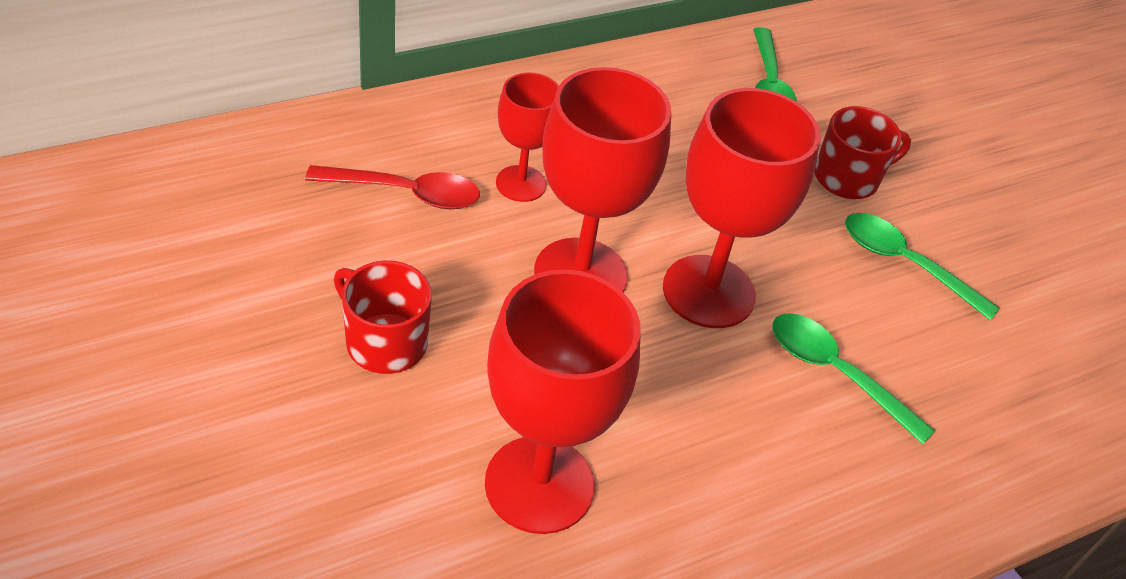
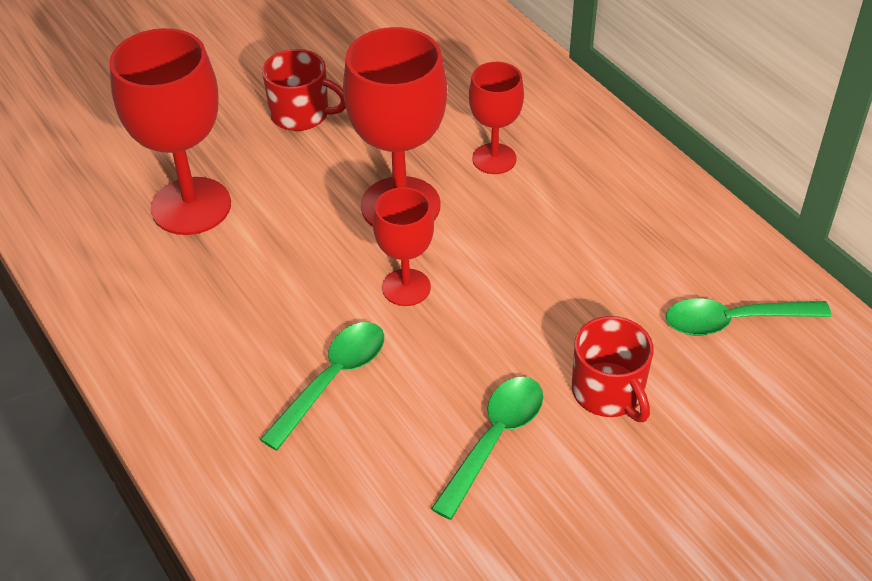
camera: 90 degrees right, 0 degrees up
red spoon [305,165,480,209] -> none
red mug [334,261,432,374] -> red mug turned 75 degrees clockwise [262,49,346,131]
red goblet [663,88,820,328] -> red goblet [373,187,434,306], size x0.58

